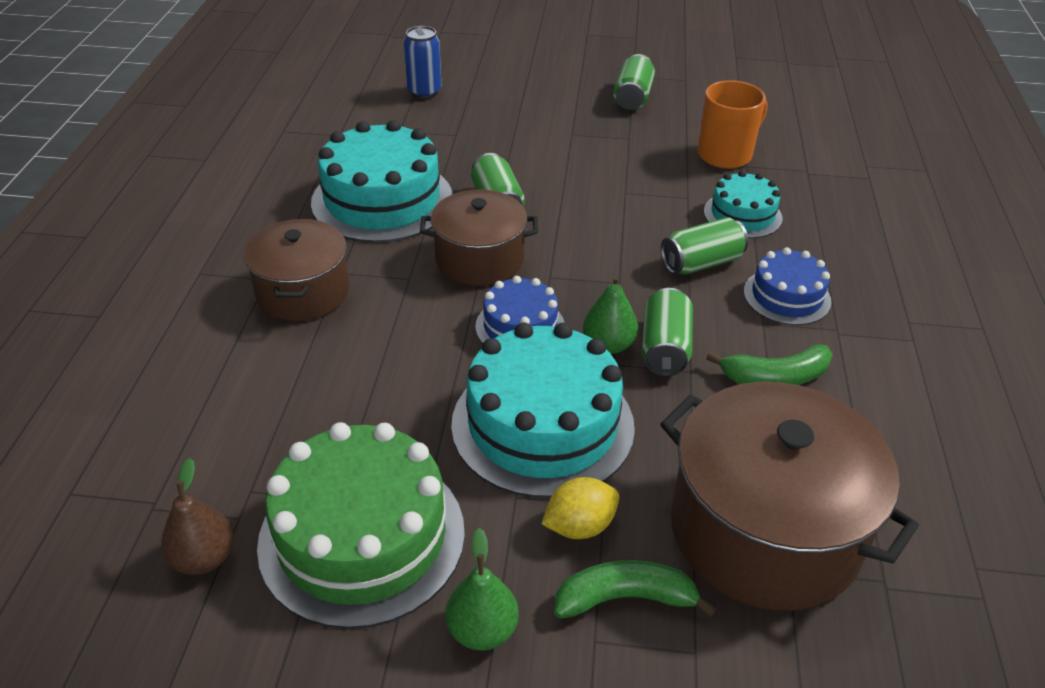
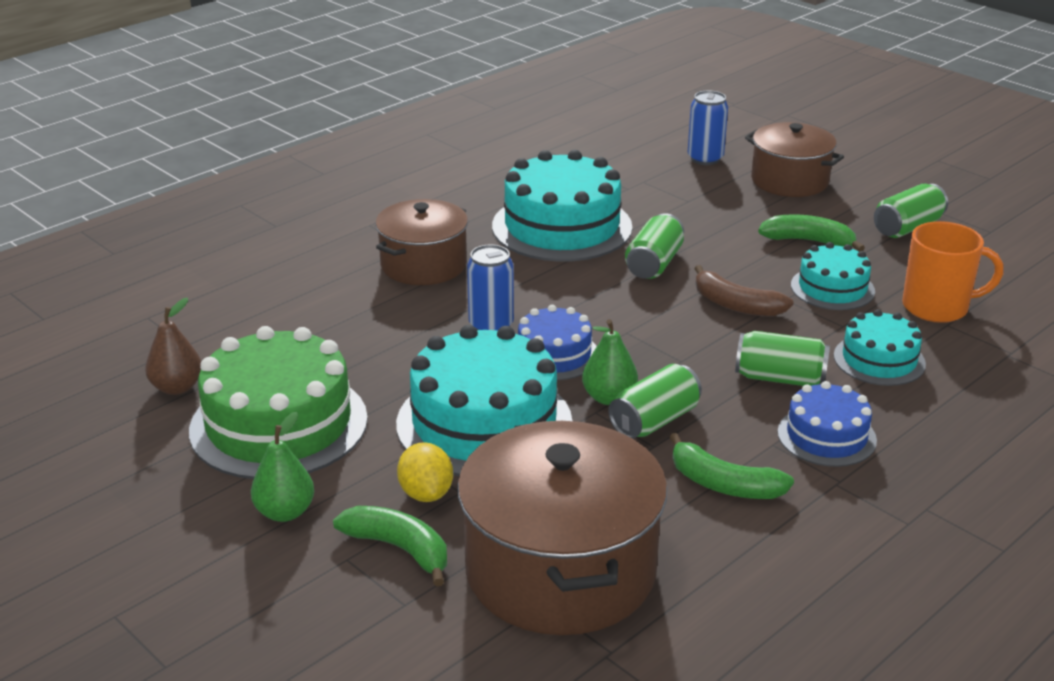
camera: 40 degrees right, 10 degrees down
brown pot [420,189,538,286] -> brown pot moved to [745,122,844,197]
yellow lemon [541,477,619,539] -> yellow lemon turned 60 degrees clockwise [397,442,453,502]
none -> blue can [467,244,514,330]
none -> brown banana [694,265,793,317]
none -> green banana [758,214,865,252]
none -> turquoise cake [791,242,875,310]

